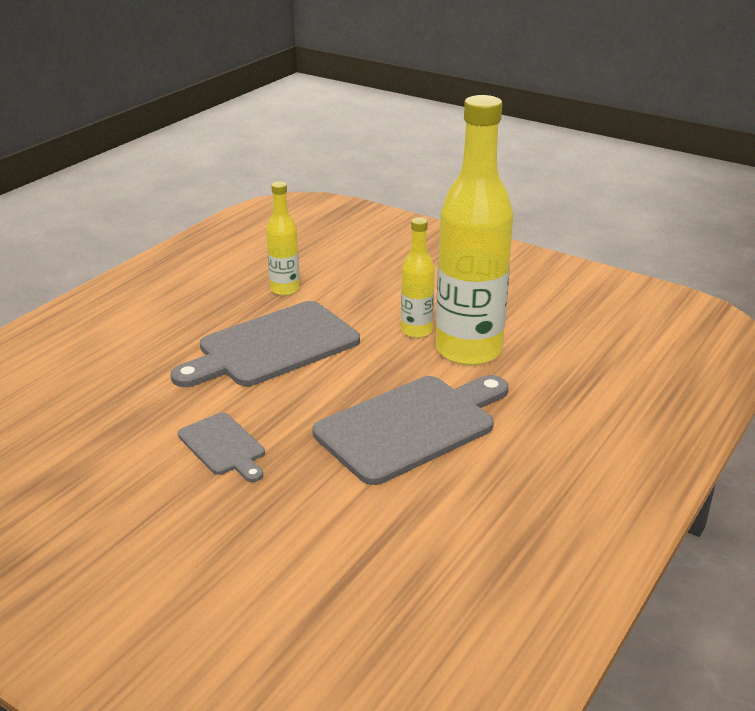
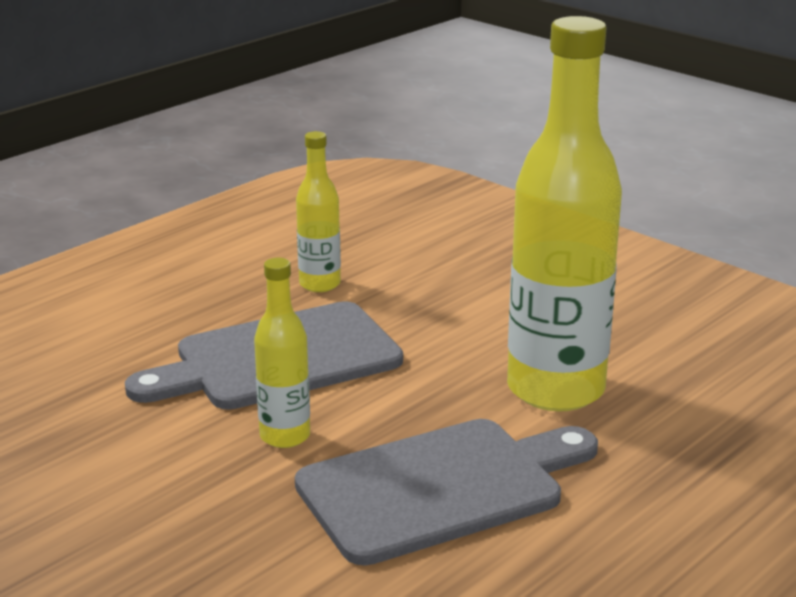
camera: 10 degrees right, 5 degrees down
grey cutting board [178,412,265,482] -> none
yellow bottle [401,217,435,338] -> yellow bottle moved to [254,258,310,448]

